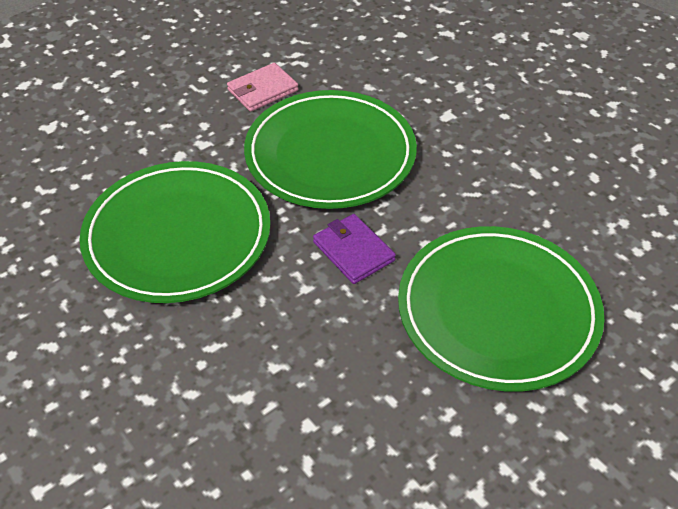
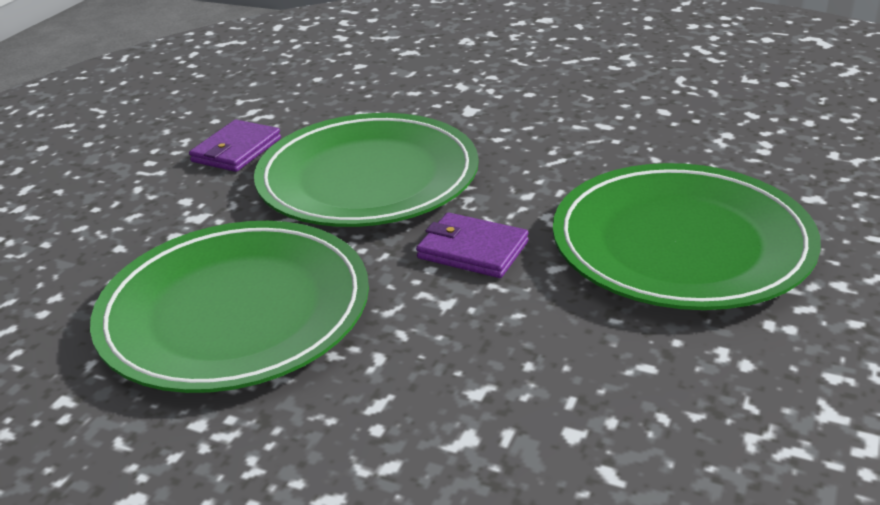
camera: 25 degrees left, 15 degrees down
pink wallet [227,63,298,112] -> purple wallet [189,120,281,172]

